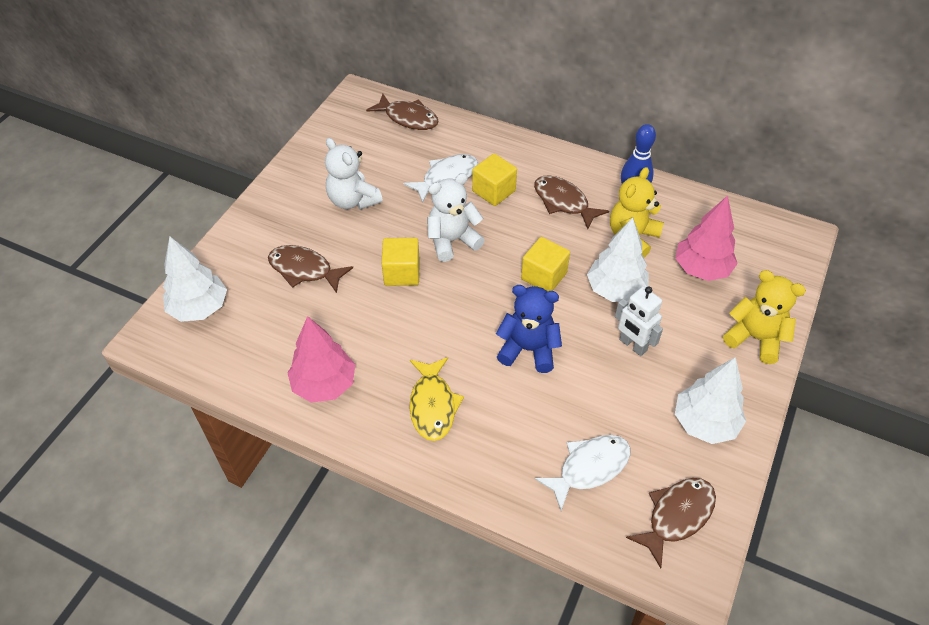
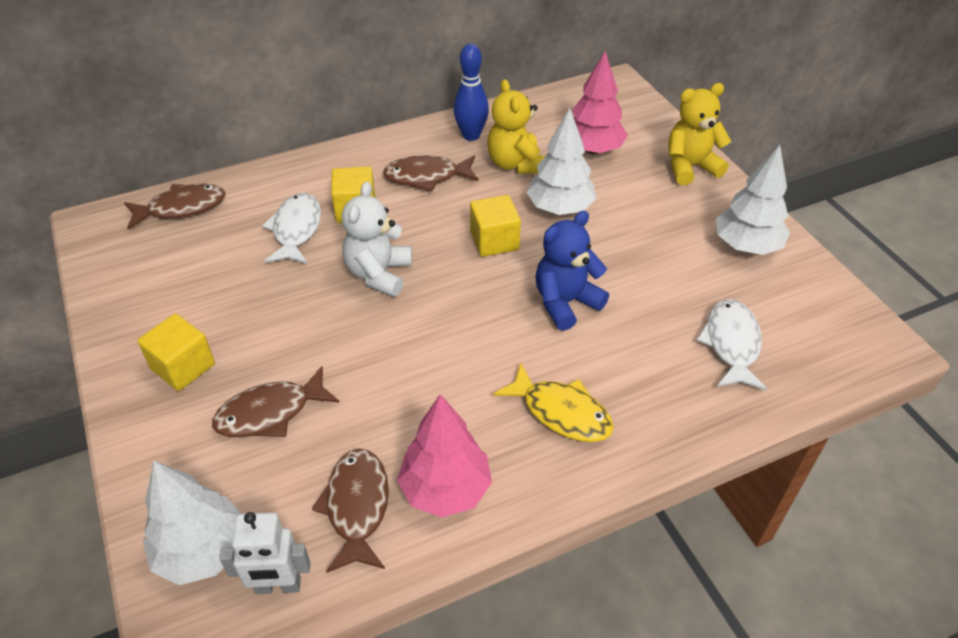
camera: 50 degrees left, 5 degrees down
white teddy bear [325,138,383,210] -> none
yellow cube [382,238,420,286] -> yellow cube moved to [137,314,215,391]
white robot [615,286,663,356] -> white robot moved to [219,512,311,594]
brown fish [626,478,716,568] -> brown fish moved to [312,449,389,573]

